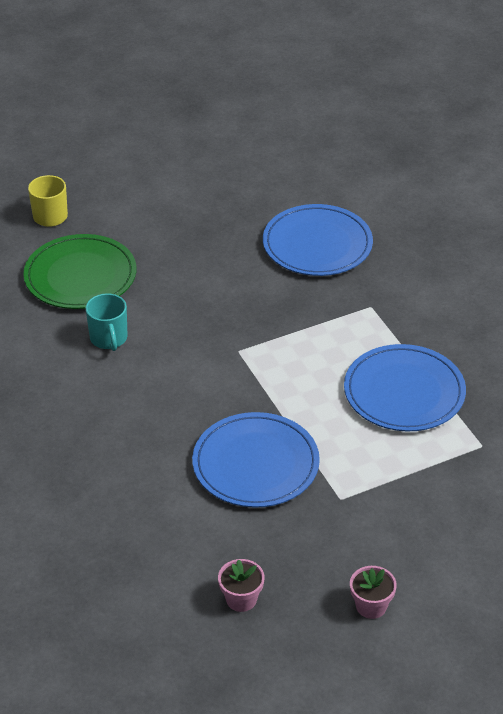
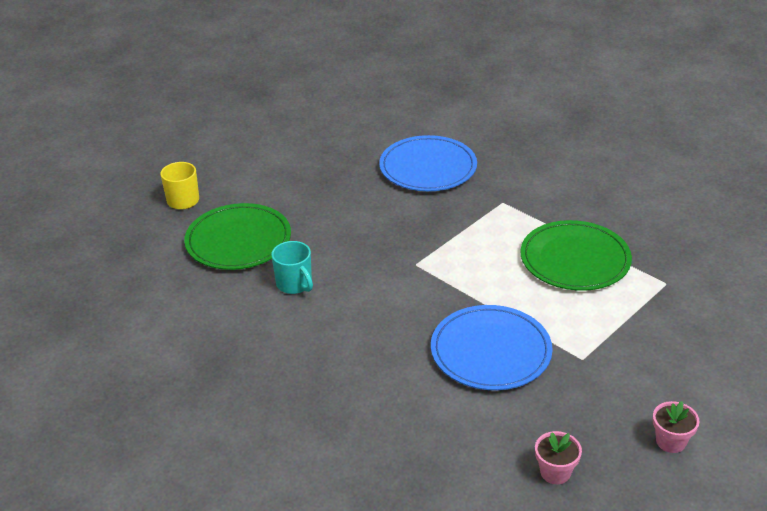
camera: 20 degrees left, 5 degrees down
blue plate [344,344,466,431] -> green plate [520,220,632,291]

